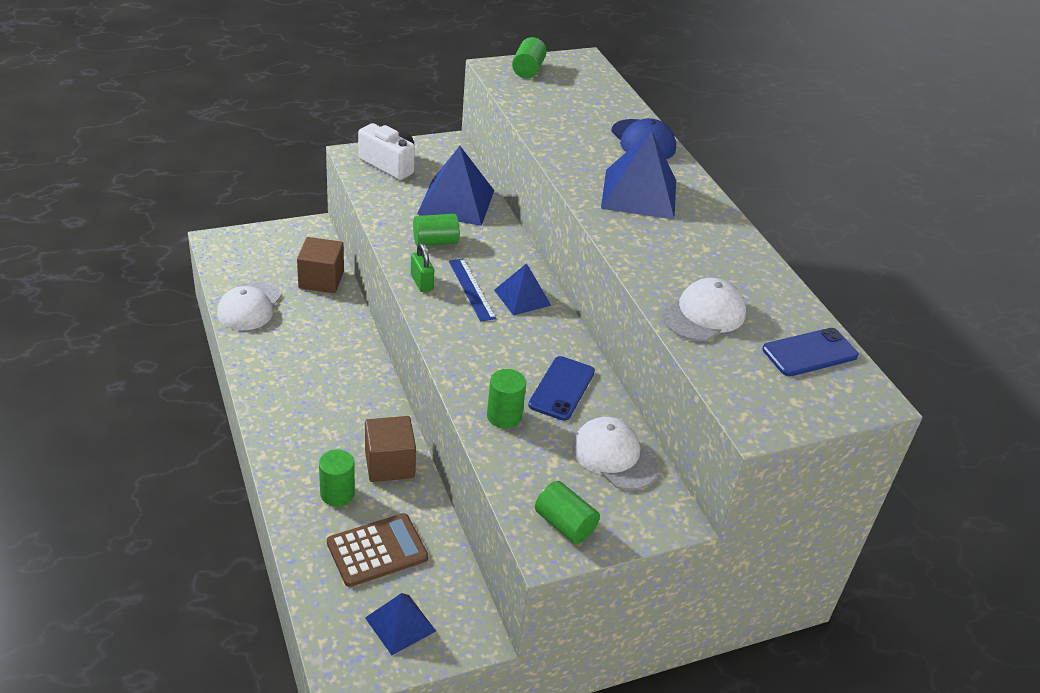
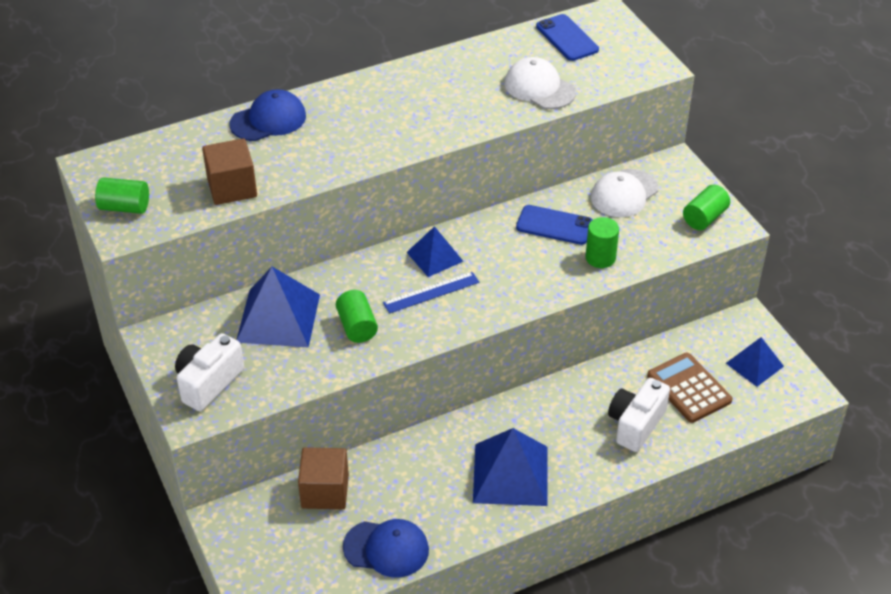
camera: 90 degrees left, 5 degrees up
white cap [217,282,281,330] -> blue cap [343,519,429,578]
green cylinder [319,449,355,506] -> white camera [608,378,670,452]
brown cube [365,416,416,482] -> brown cube moved to [202,138,257,205]
green padlock [411,243,434,292] -> none
blue pyramid [601,130,676,220] -> blue pyramid moved to [473,428,548,506]

